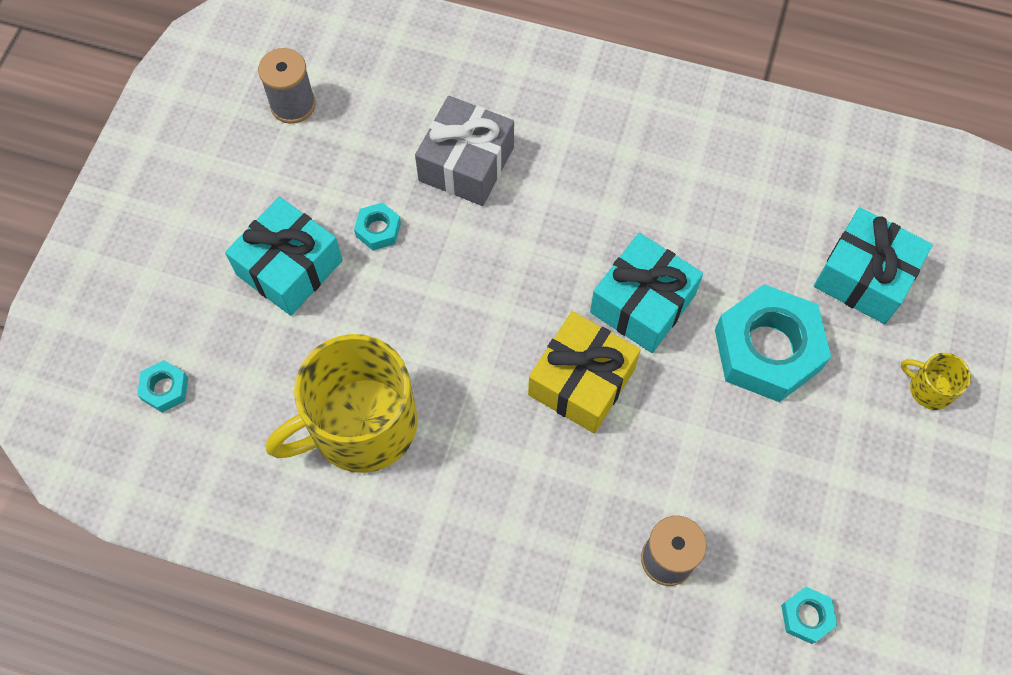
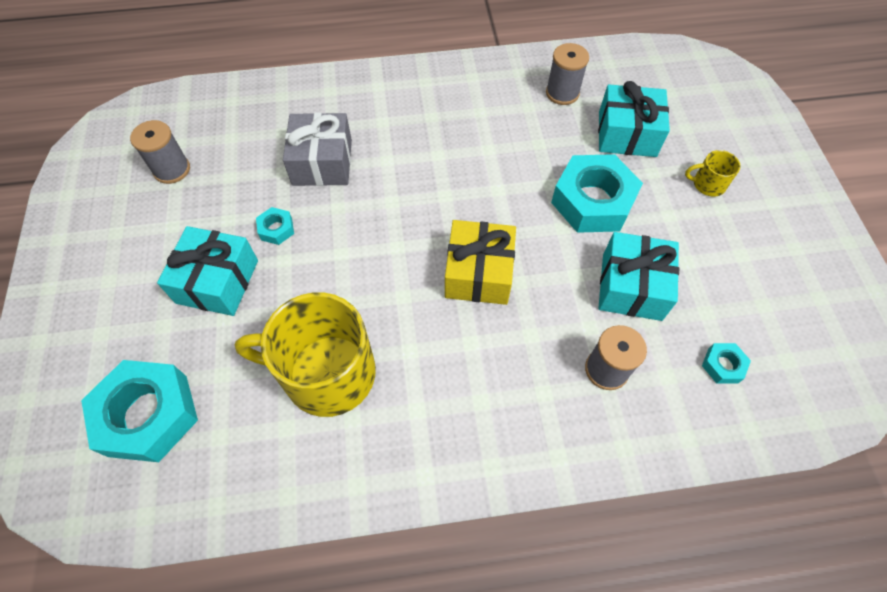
camera: 25 degrees left, 5 degrees down
turquoise nut [137,360,188,412] -> turquoise nut [81,360,198,462], size x2.28
yellow mug [266,334,418,473] -> yellow mug turned 60 degrees clockwise [235,292,376,417]
turquoise gift [590,233,703,353] -> turquoise gift moved to [598,232,679,321]
none -> grey spool [546,43,589,105]

